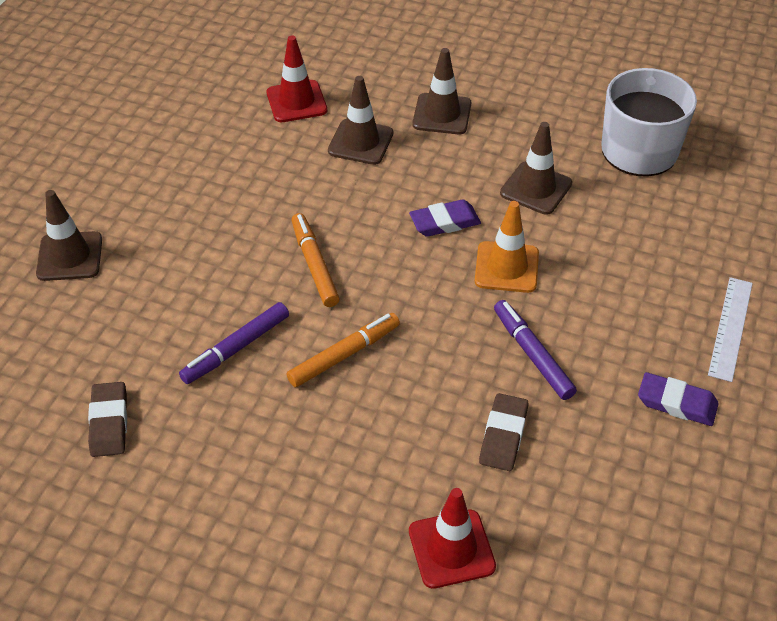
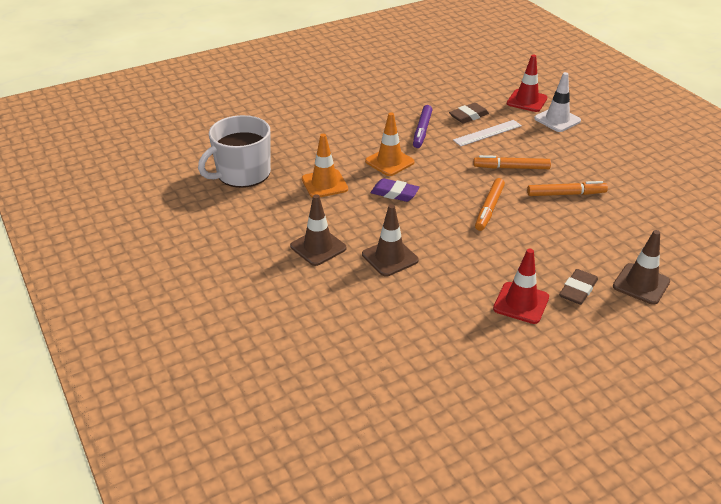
camera: 140 degrees left, 10 degrees down
brown eraser [88,382,127,457] -> brown eraser moved to [559,269,598,305]
purple marker [179,302,289,384] -> orange marker [527,181,608,196]
red traffic cone [267,35,327,122] -> red traffic cone moved to [493,249,549,324]
brown traffic cone [500,122,572,215] -> orange traffic cone [302,134,348,198]
purple eraser [638,372,719,426] -> none
white ruler [708,277,753,382] -> white ruler moved to [453,120,522,146]
none -> white traffic cone [534,72,581,132]

